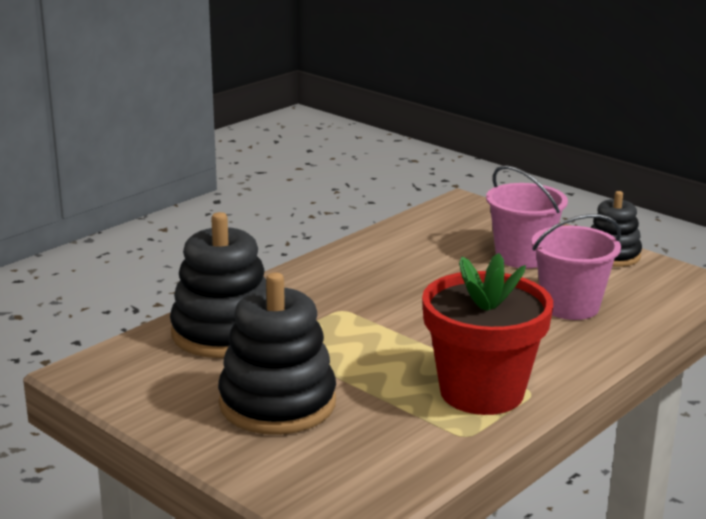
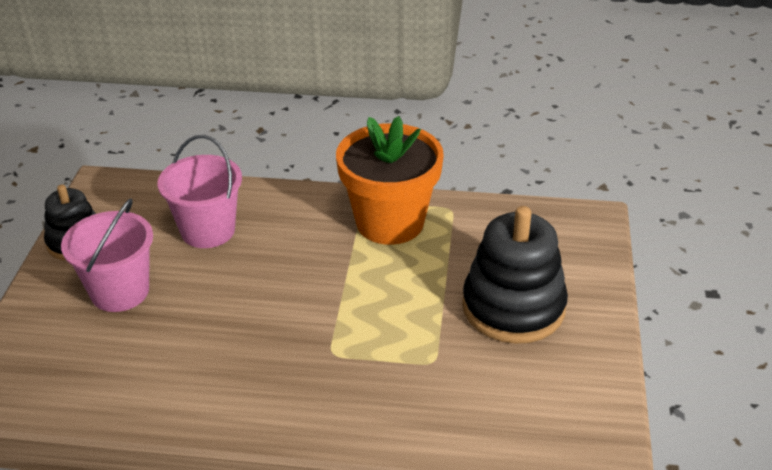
camera: 125 degrees left, 15 degrees up
black stacking toy [170,212,266,358] -> none
red flower pot [422,253,553,415] -> orange flower pot [336,116,444,245]

